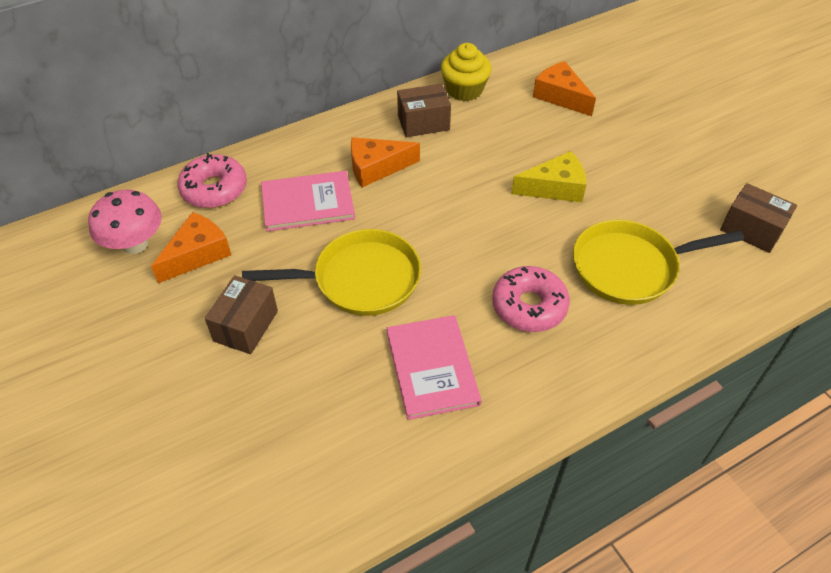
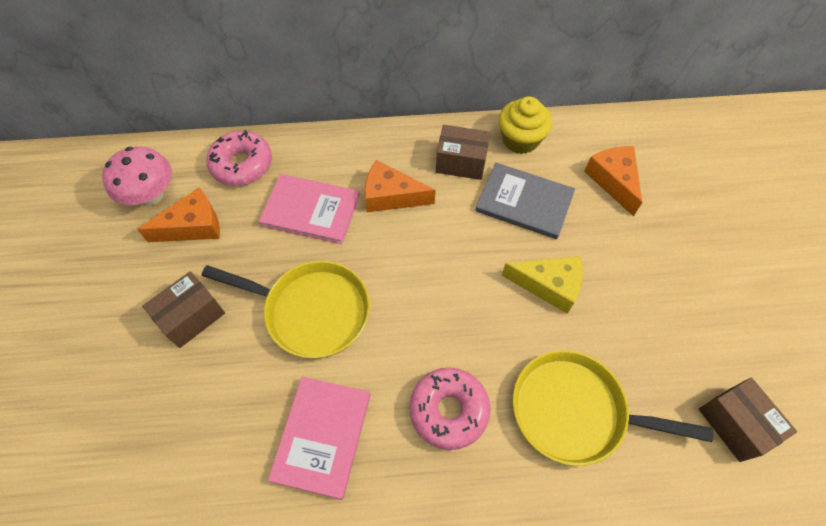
camera: 25 degrees right, 10 degrees up
none -> grey book [475,163,575,239]

